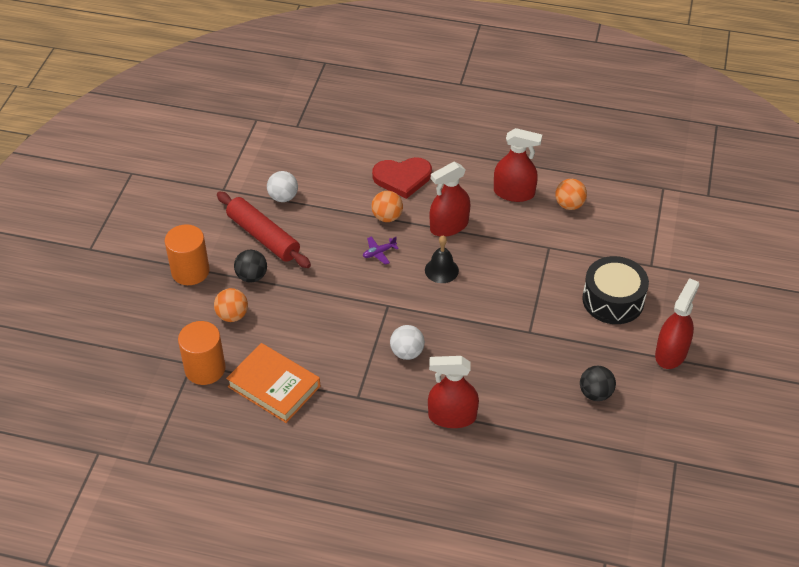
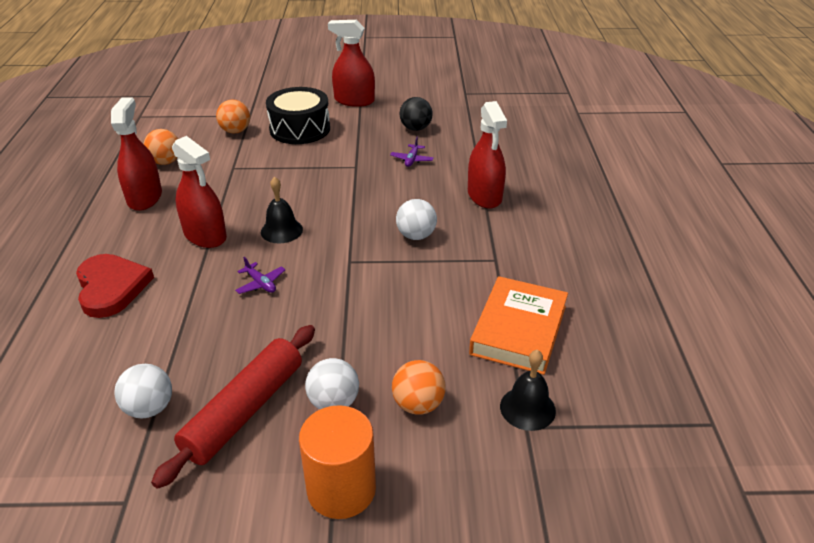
camera: 105 degrees left, 10 degrees down
orange cylinder [178,321,226,385] -> black bell [500,350,556,431]
black ball [234,250,267,283] -> white ball [305,358,359,409]
orange ball [371,191,403,222] -> orange ball moved to [216,100,250,134]
none -> purple plane [390,137,434,167]

